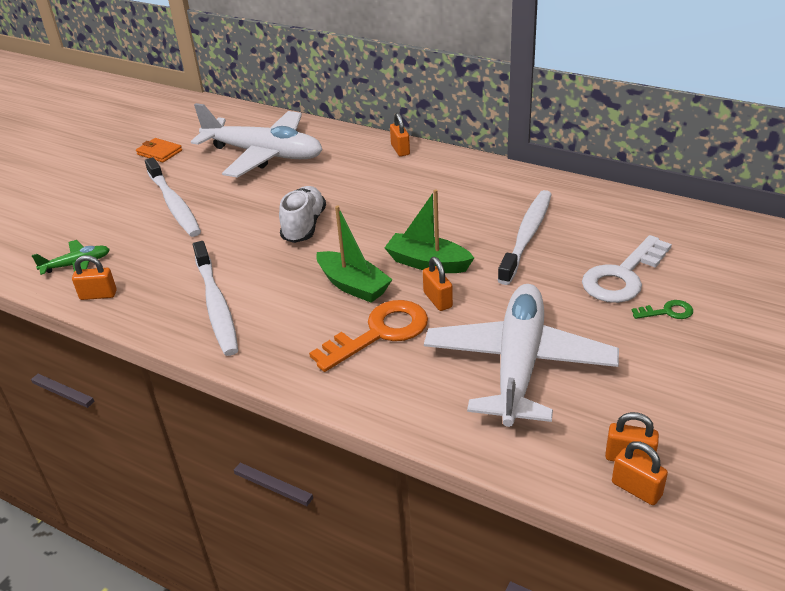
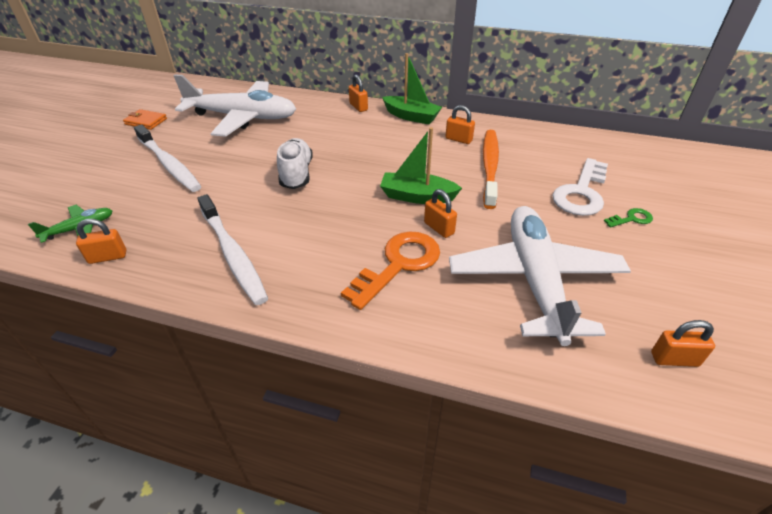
camera: 15 degrees left, 5 degrees up
green boat [316,206,393,303] -> green boat moved to [382,53,442,124]
white toothbrush [497,190,552,285] -> orange toothbrush [483,130,499,209]
orange padlock [612,441,668,505] -> orange padlock moved to [445,105,475,144]

